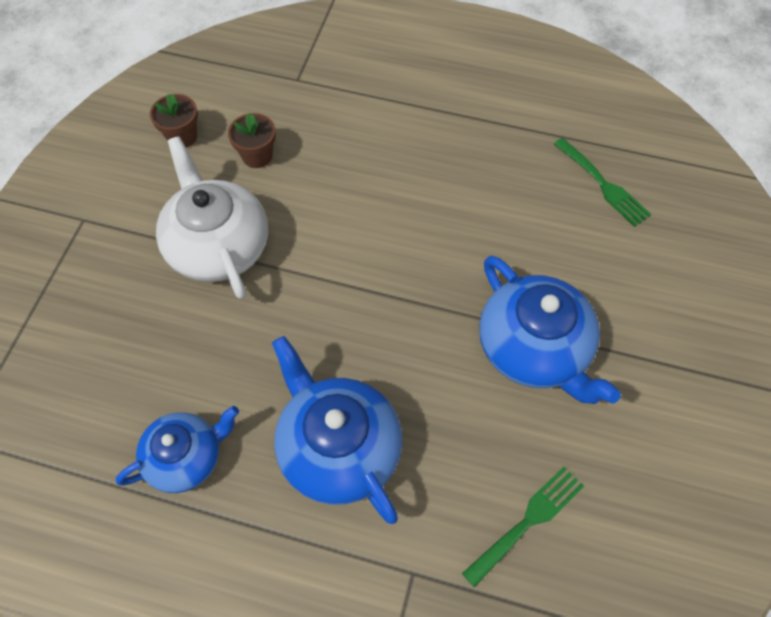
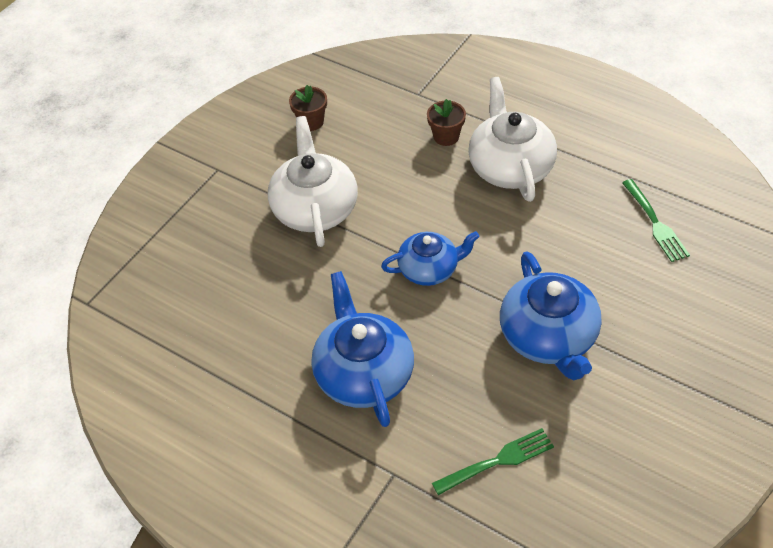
camera: 20 degrees right, 10 degrees down
blue teapot [116,406,239,493] -> blue teapot moved to [381,231,479,286]
brown flower pot [228,113,276,168] -> brown flower pot moved to [427,99,466,146]
none -> white teapot [468,77,557,202]

